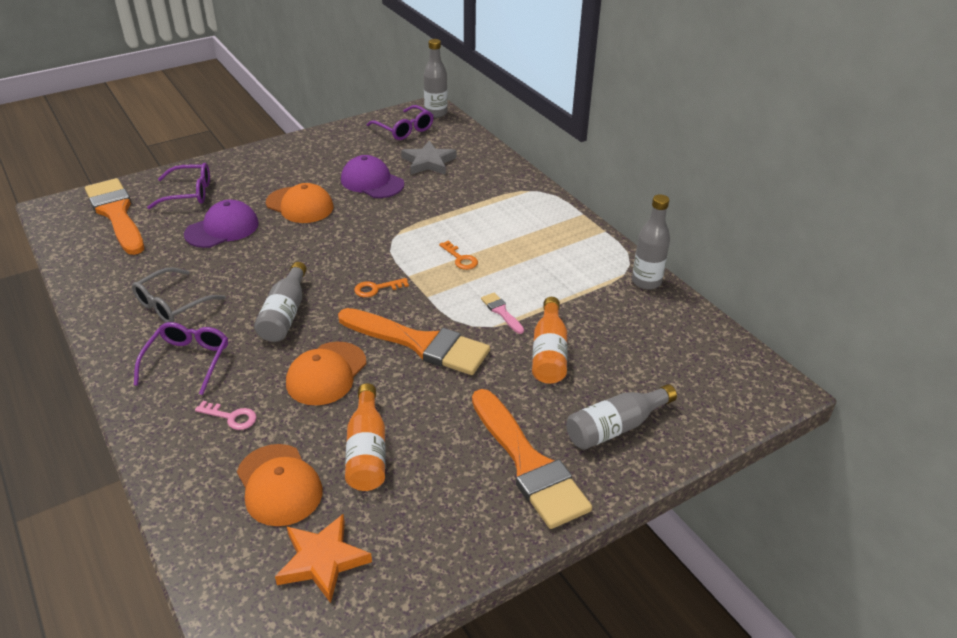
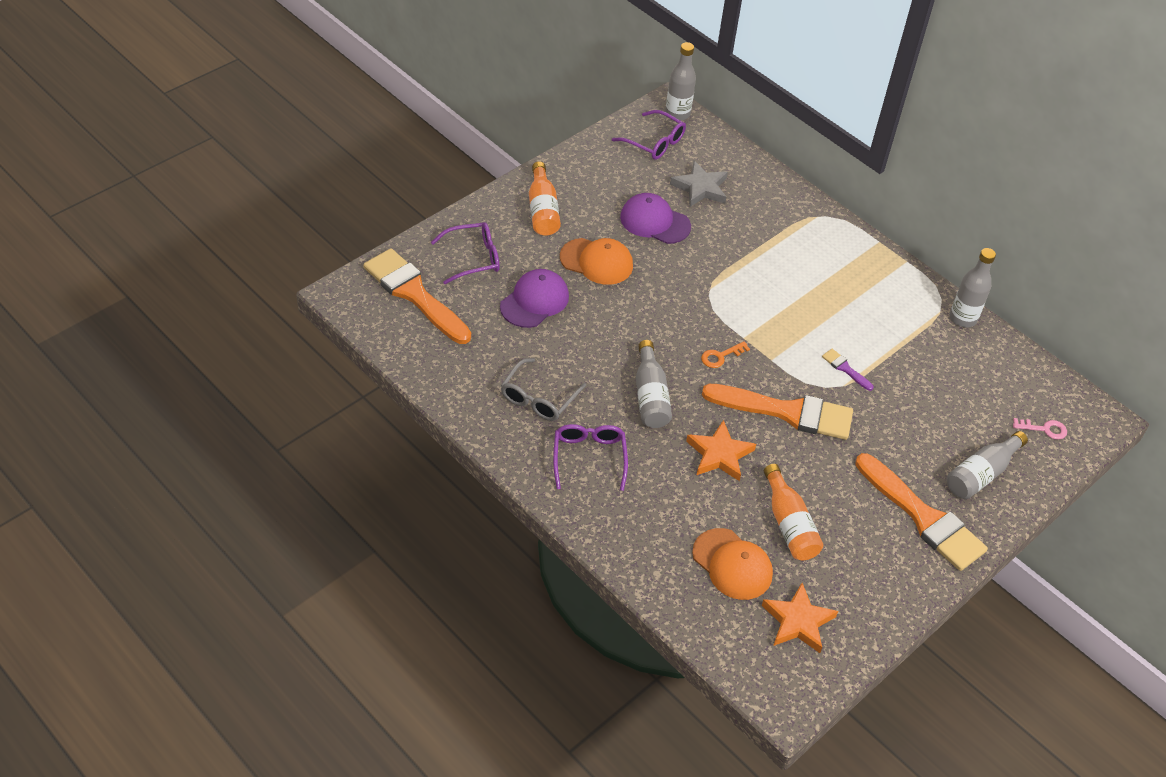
camera: 15 degrees left, 10 degrees up
pink key [195,401,257,430] -> pink key moved to [1013,418,1067,440]
orange cap [286,342,366,405] -> orange star [686,420,756,481]
orange key [439,240,478,270] -> none
pink brush [481,293,524,334] -> purple brush [822,349,873,391]
orange bottle [532,297,567,384] -> orange bottle moved to [529,161,561,236]

